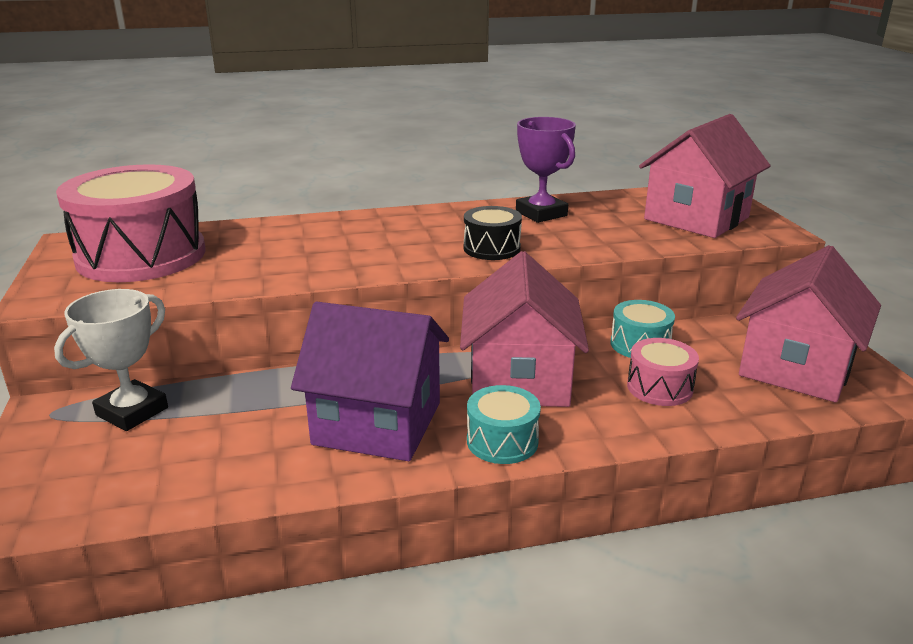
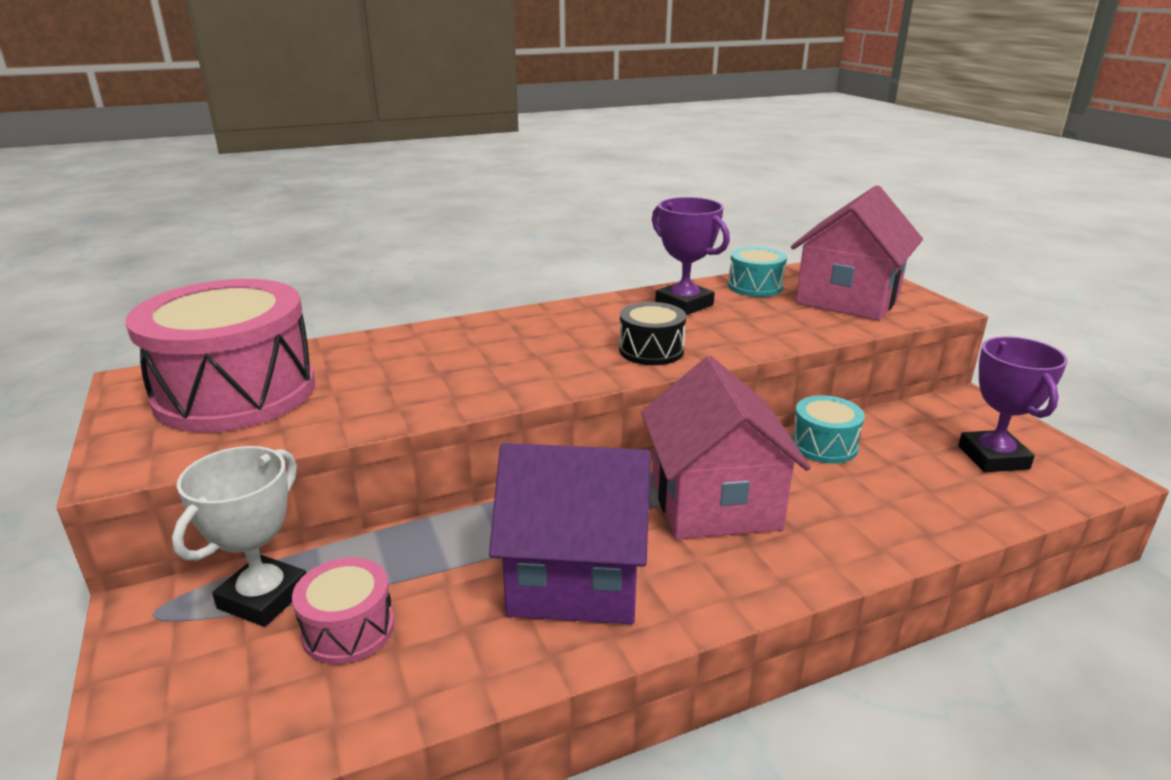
camera: 10 degrees left, 0 degrees up
turquoise drum [467,385,541,464] -> turquoise drum moved to [728,247,787,297]
pink drum [627,338,699,406] -> pink drum moved to [292,557,394,665]
pink house [736,245,881,403] -> purple trophy [958,337,1068,472]

